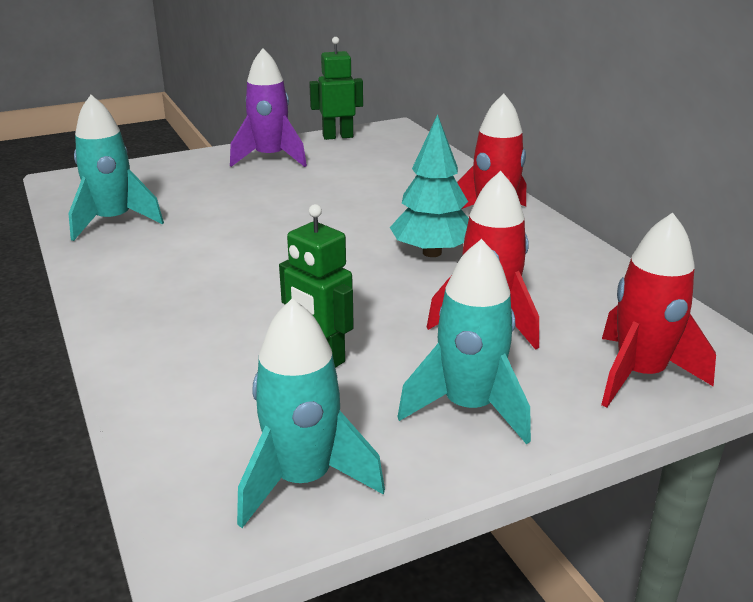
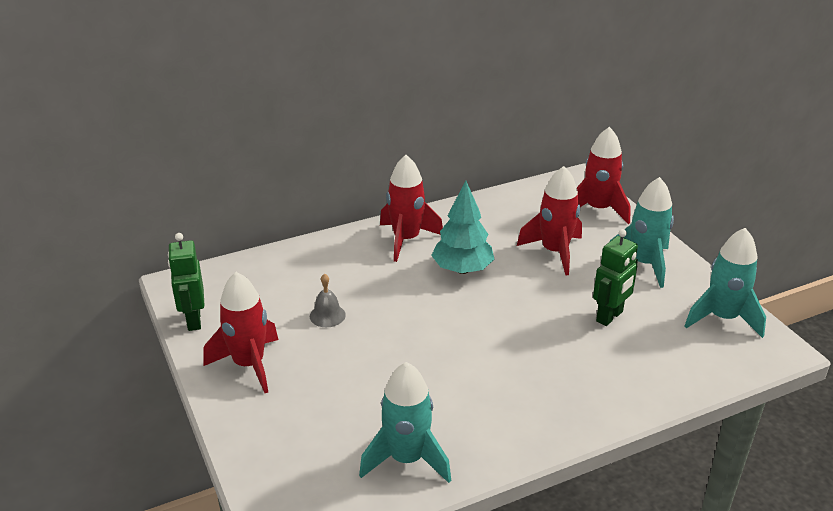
camera: 90 degrees left, 5 degrees up
purple rocket [230,48,307,167] -> red rocket [203,272,278,393]
none -> grey bell [310,273,346,327]

